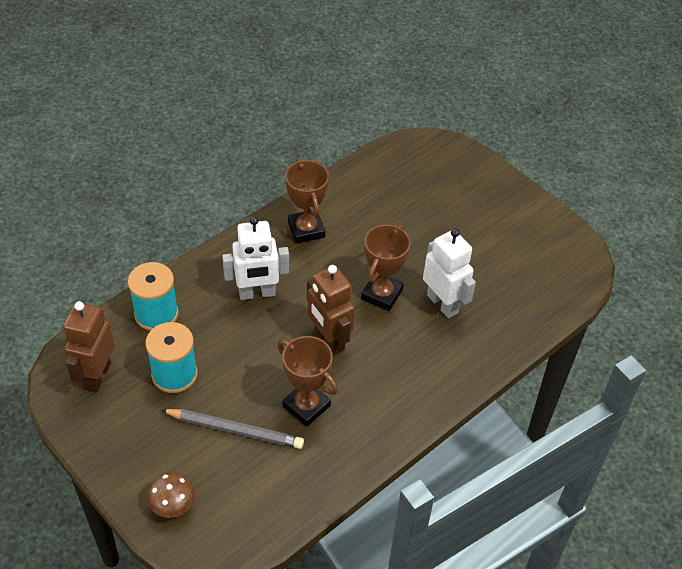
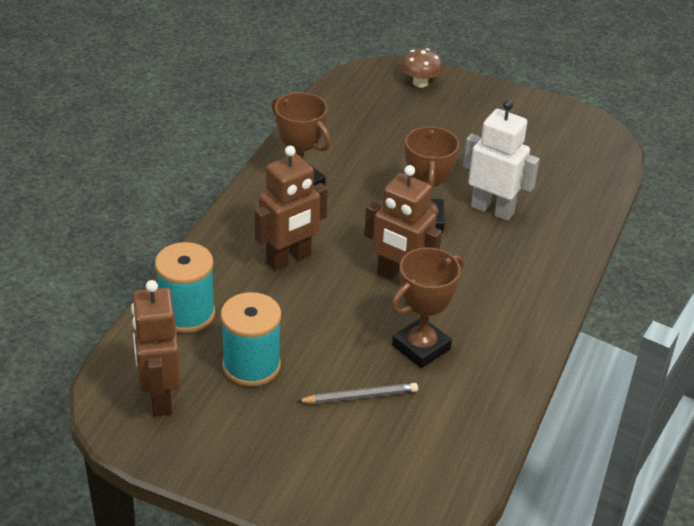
camera: 25 degrees left, 10 degrees down
brown mushroom [147,473,195,518] -> brown mushroom moved to [401,48,443,88]
grey pencil [161,409,304,449] -> grey pencil [297,383,418,404], size x0.66
white robot [222,216,289,300] -> brown robot [255,146,328,271]
brown trophy [278,336,338,426] -> brown trophy turned 60 degrees counterclockwise [391,247,464,368]

